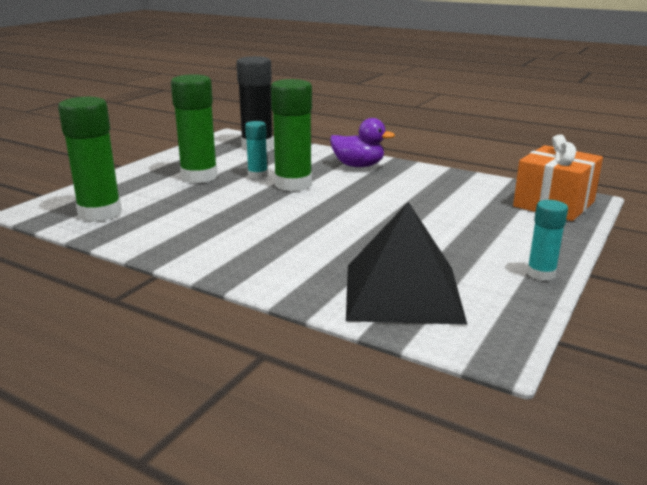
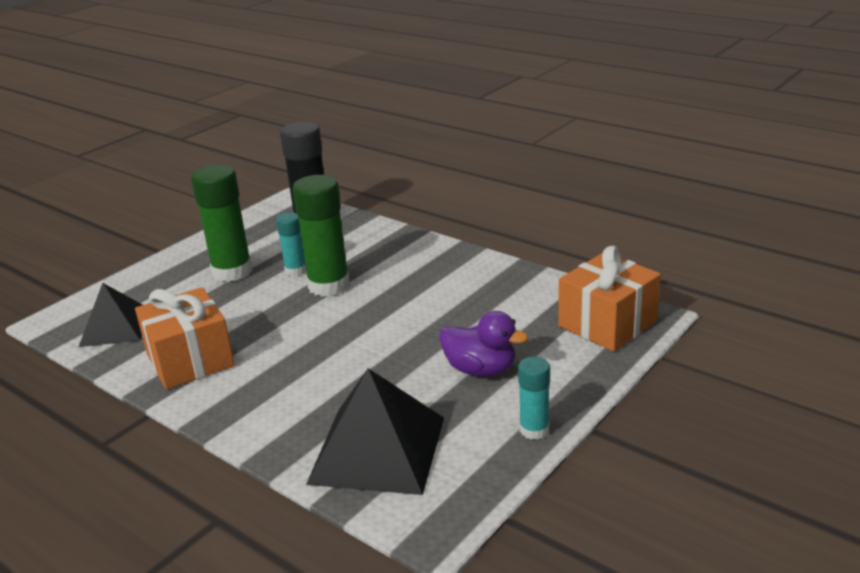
camera: 10 degrees right, 5 degrees up
green glue stick [58,97,122,222] -> black pyramid [79,283,142,347]
purple duck [330,118,395,167] -> purple duck moved to [439,311,528,376]
none -> orange gift [135,287,235,389]

